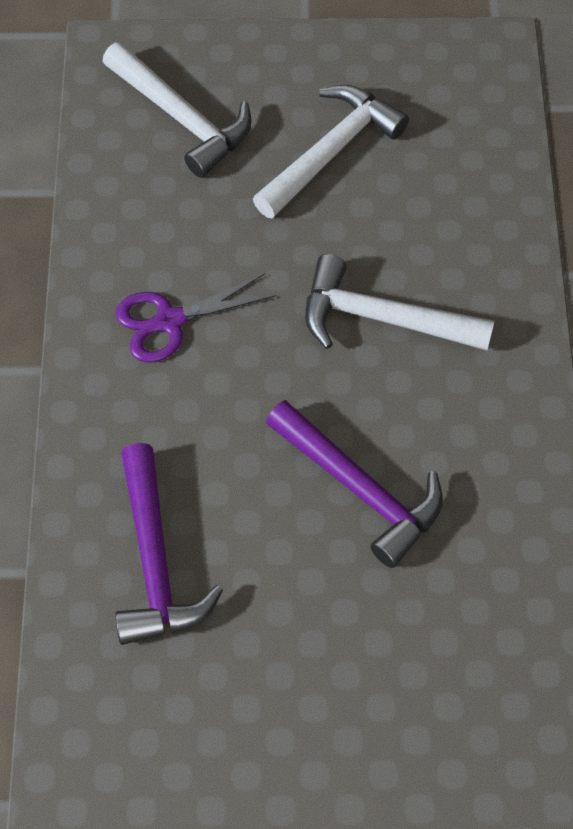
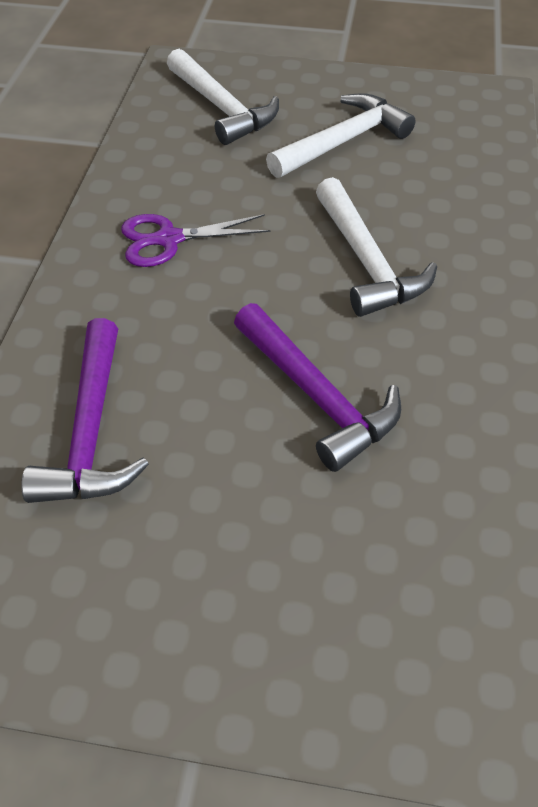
camera: 10 degrees right, 10 degrees down
white hammer [305,254,495,351] -> white hammer turned 135 degrees counterclockwise [316,177,437,317]

